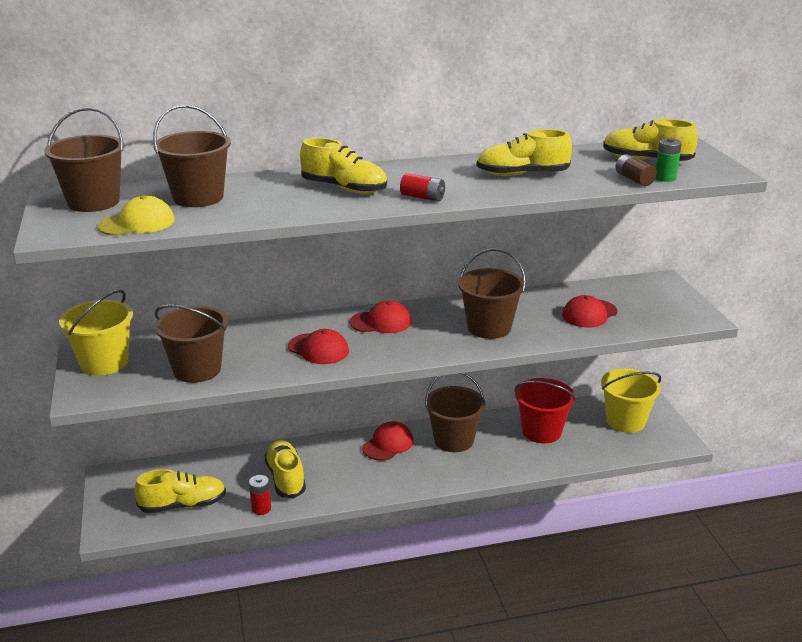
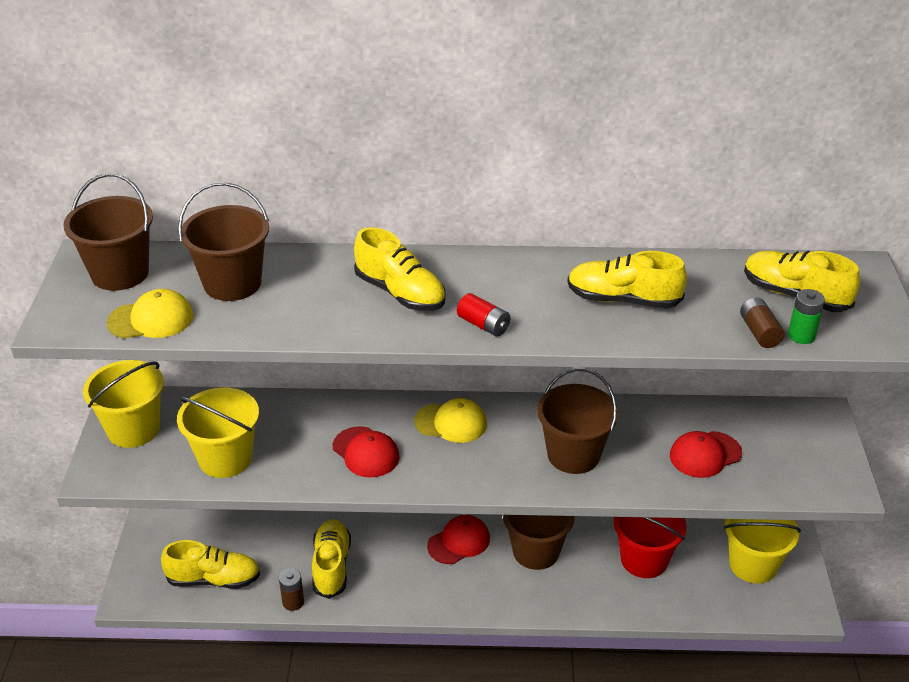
camera: 15 degrees right, 10 degrees up
brown bucket [155,305,228,383] -> yellow bucket [177,387,259,478]
red battery [249,475,271,515] -> brown battery [279,568,304,611]
red cap [350,300,411,333] -> yellow cap [414,398,487,443]

